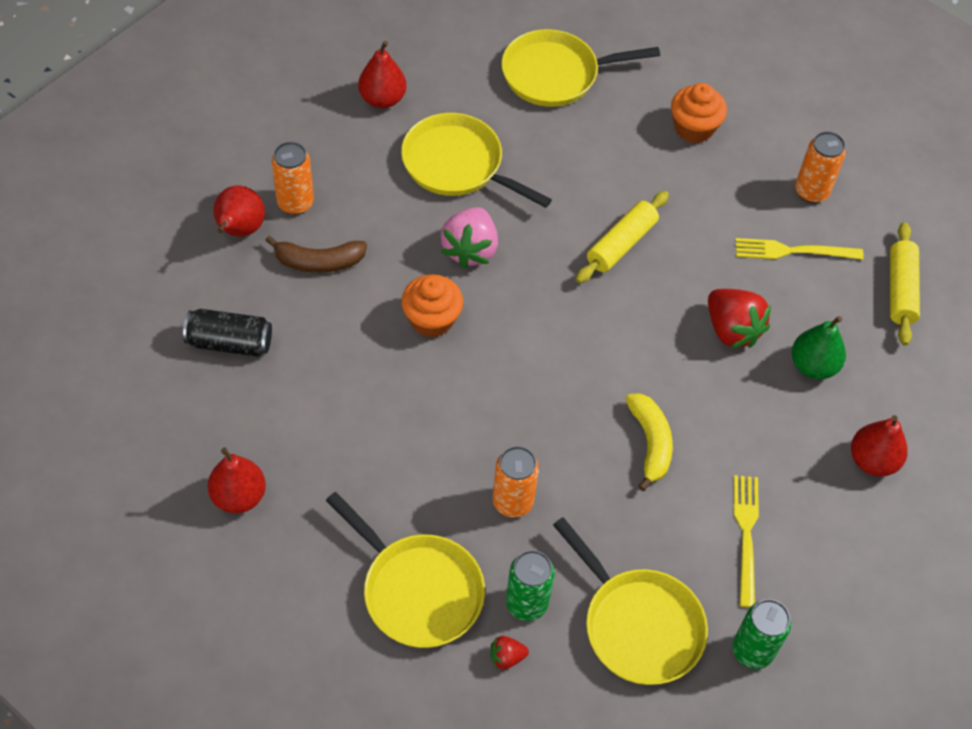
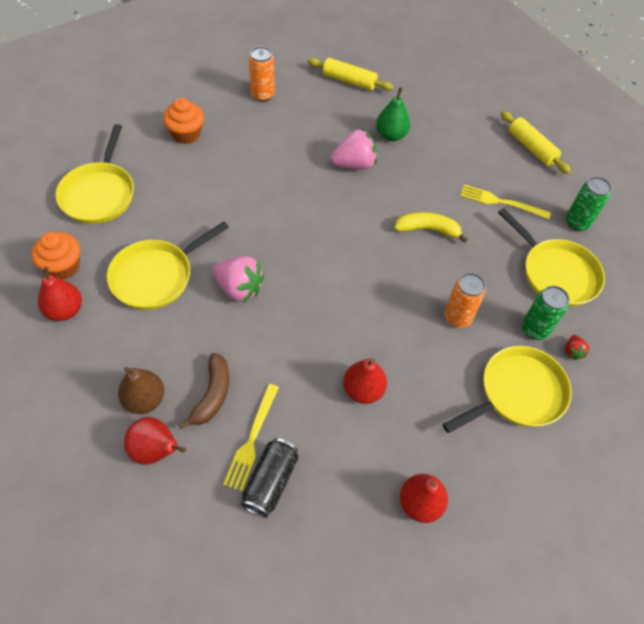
camera: 75 degrees left, 0 degrees up
orange can [272,142,314,215] -> brown pear [118,367,164,414]
orange cupcake [401,274,463,338] -> orange cupcake moved to [31,232,80,280]
yellow pan [553,517,708,685] -> yellow pan turned 75 degrees clockwise [498,208,605,307]
yellow rolling pin [576,191,669,283] -> yellow rolling pin moved to [500,111,571,174]
red strawberry [708,289,771,349] -> pink strawberry [331,128,377,169]
yellow fork [735,238,864,260] -> yellow fork moved to [223,384,279,491]
red pear [851,415,908,477] -> red pear moved to [343,358,387,404]

